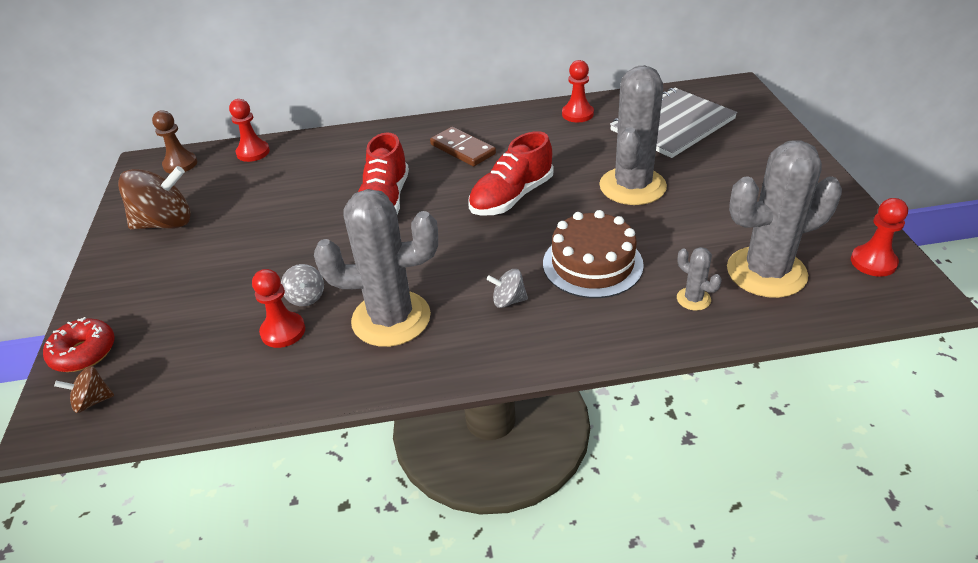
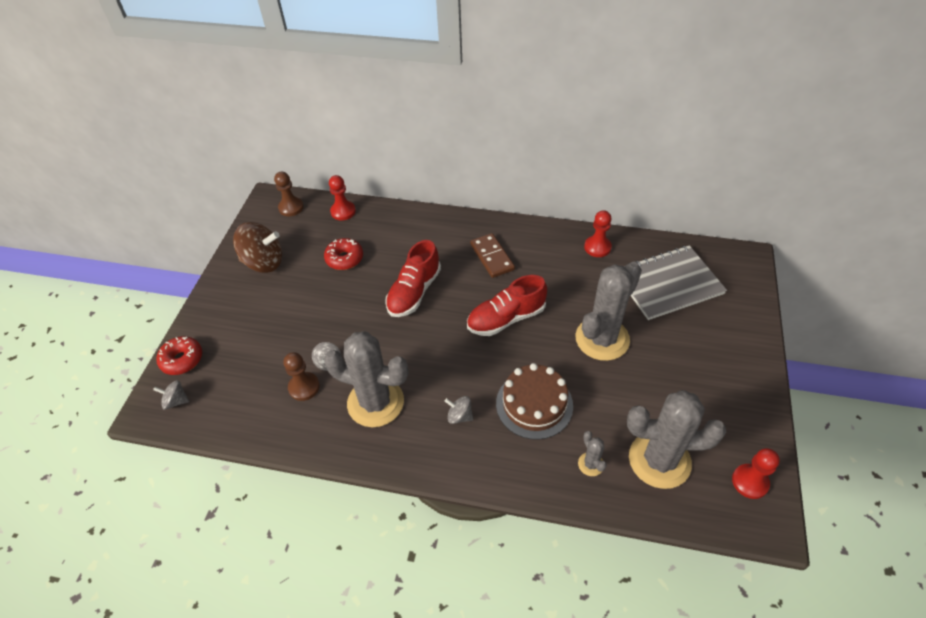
camera: 20 degrees right, 10 degrees up
brown spinning top [54,366,114,413] -> grey spinning top [153,380,189,410]
red pawn [252,269,305,348] -> brown pawn [284,352,320,401]
none -> red donut [324,238,363,270]

